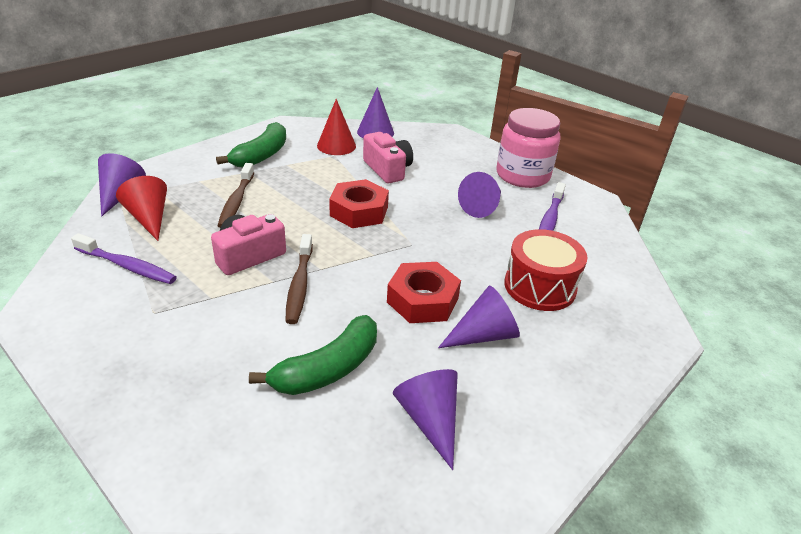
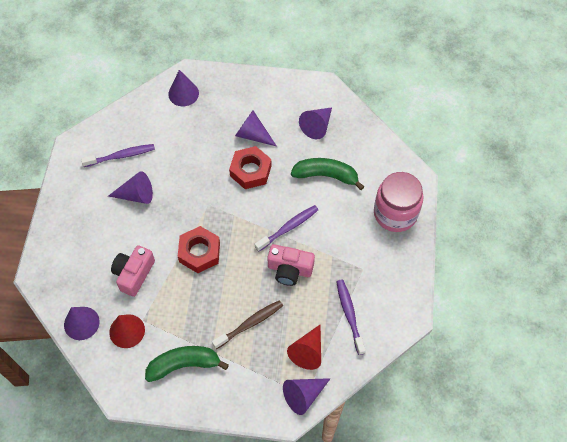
camera: 125 degrees left, 25 degrees up
brown toothbrush [285,234,313,324] -> purple toothbrush [255,205,318,252]
pink jar [496,108,561,188] -> pink jar moved to [374,172,424,232]
red drum [504,229,587,311] -> none
none -> purple cone [168,70,199,106]

